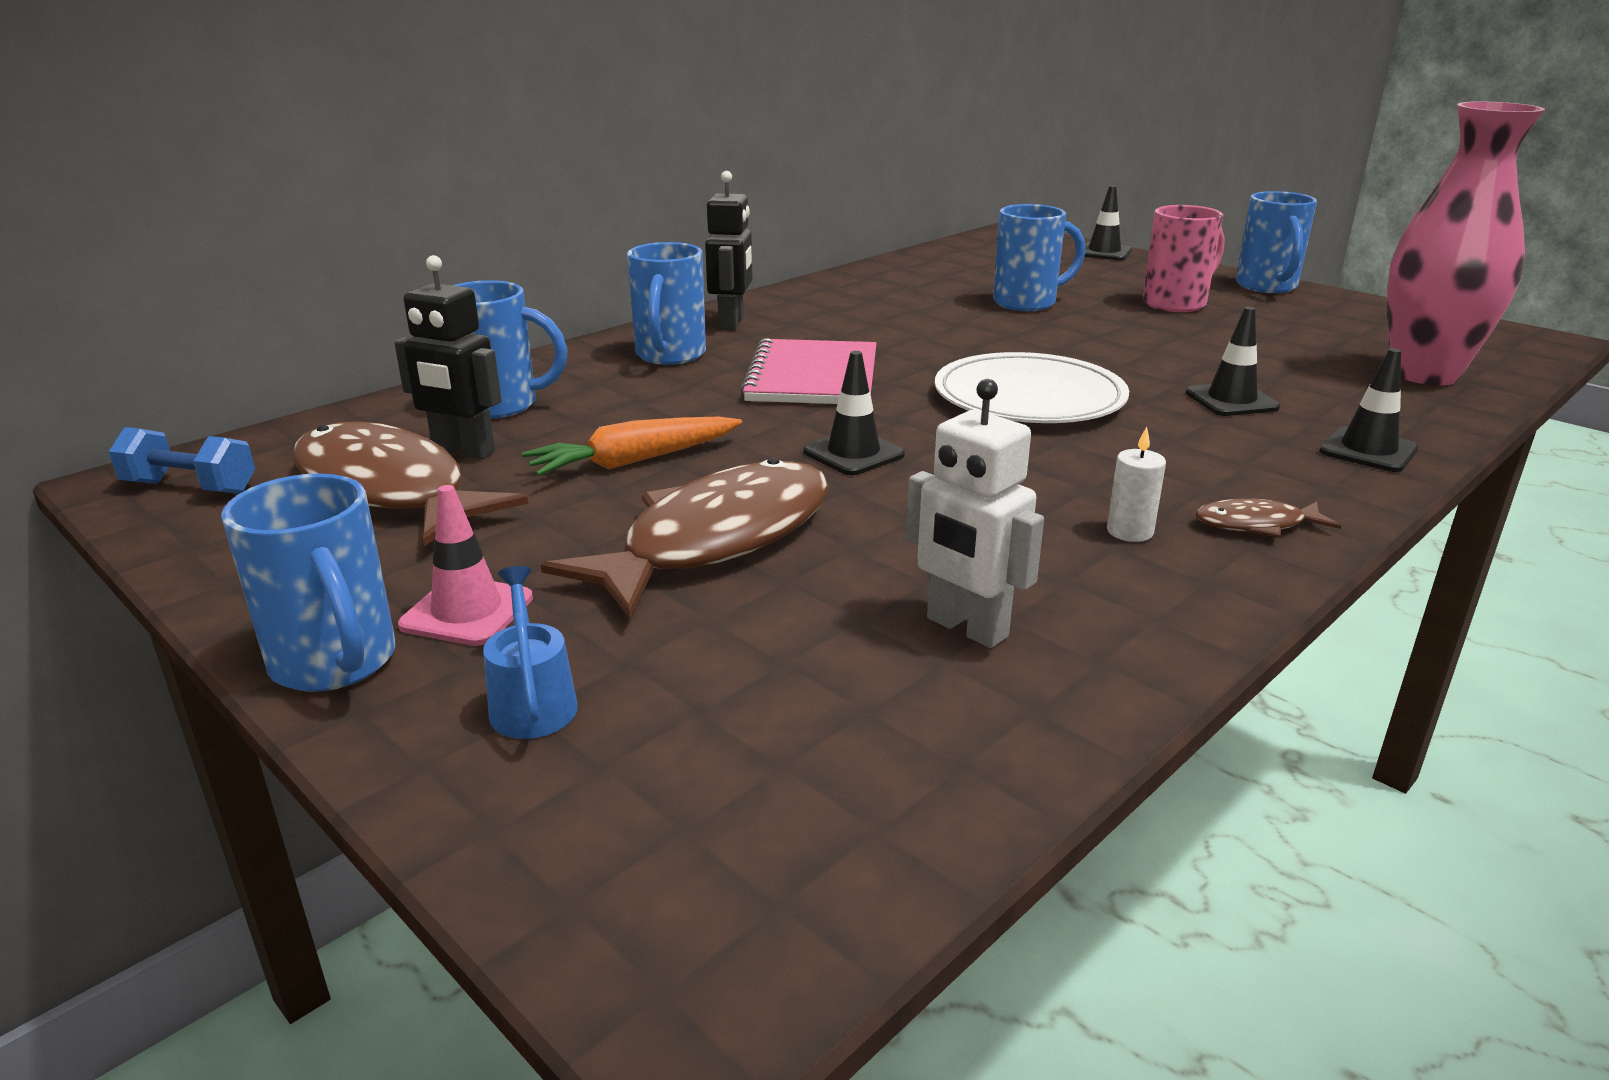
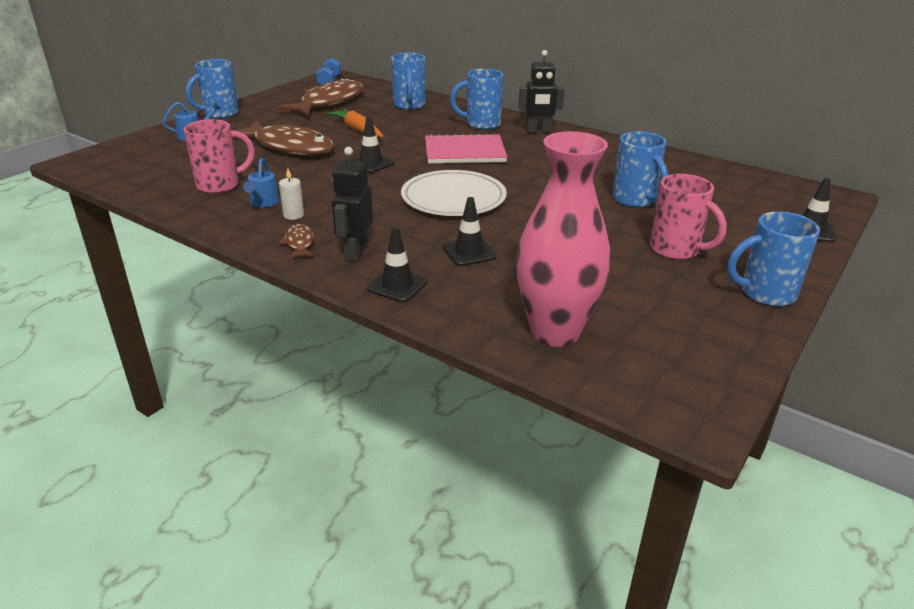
camera: 80 degrees right, 5 degrees up
black robot [394,255,502,459] -> black robot moved to [332,147,373,262]
pink traffic cone [398,485,533,646] -> none
white robot [906,379,1044,648] -> pink mug [184,119,255,194]
none -> blue watering can [243,158,280,207]

